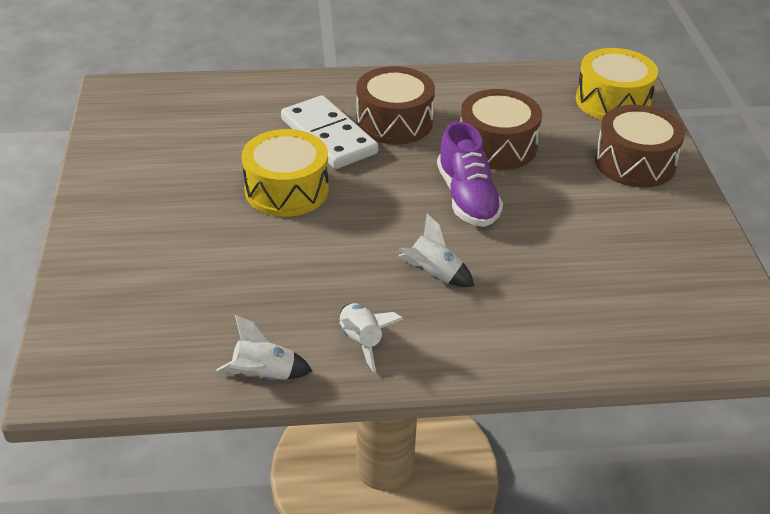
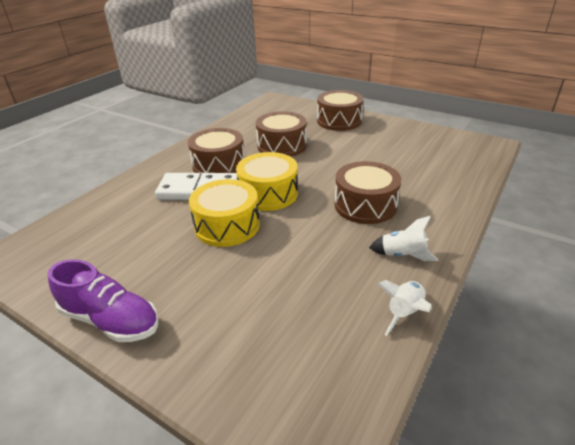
camera: 50 degrees left, 5 degrees down
white rocket [398,214,474,287] -> brown drum [335,161,401,224]
purple shoe [437,121,503,227] -> purple shoe moved to [48,259,158,342]
yellow drum [576,48,658,120] -> yellow drum moved to [236,152,298,211]

